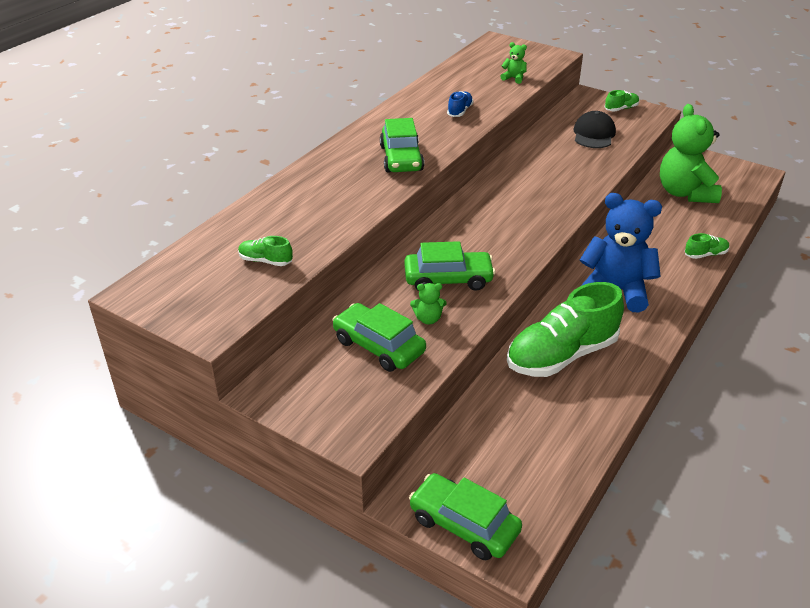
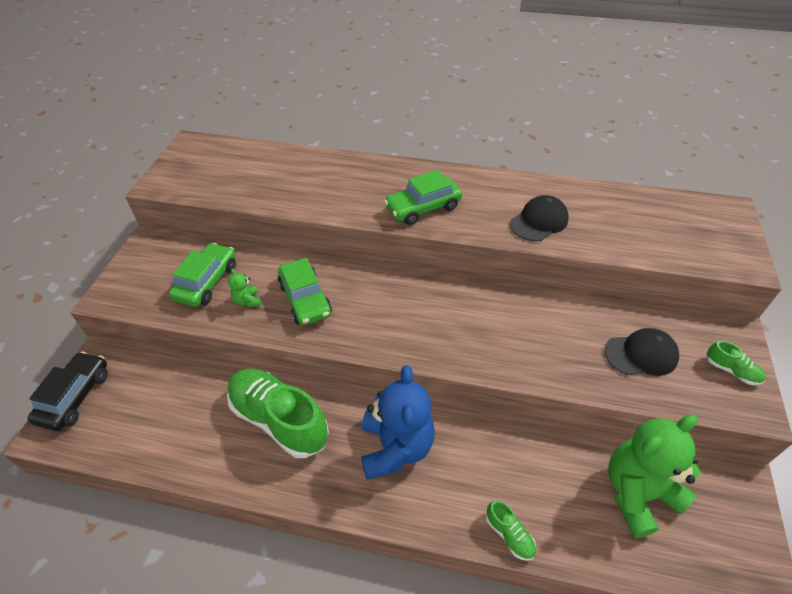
camera: 70 degrees right, 10 degrees up
green shoe [238,236,293,266] -> none
green car [409,473,522,560] -> black car [27,352,108,431]
blue shoe [447,91,473,117] -> black cap [510,195,569,241]
green teddy bear [501,42,527,84] -> none

